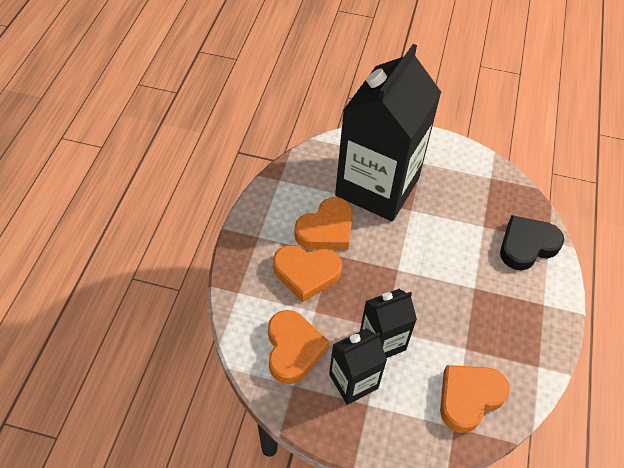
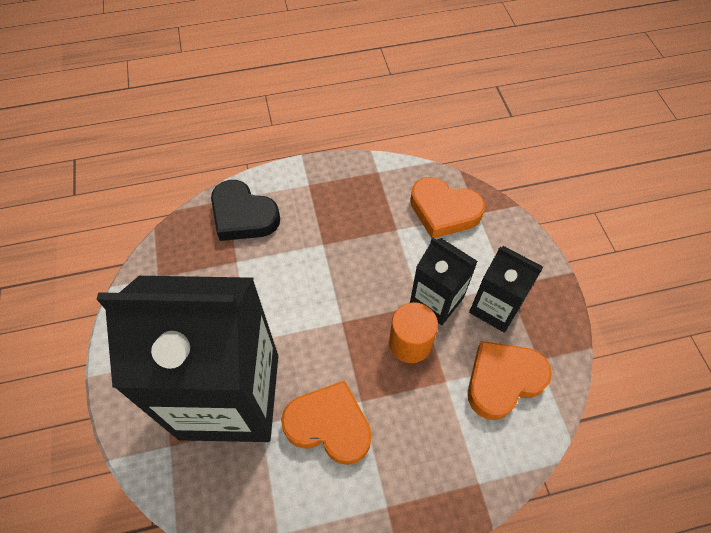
camera: 115 degrees left, 5 degrees up
orange heart [273,245,342,302] -> none
none -> orange cylinder [389,302,438,363]

